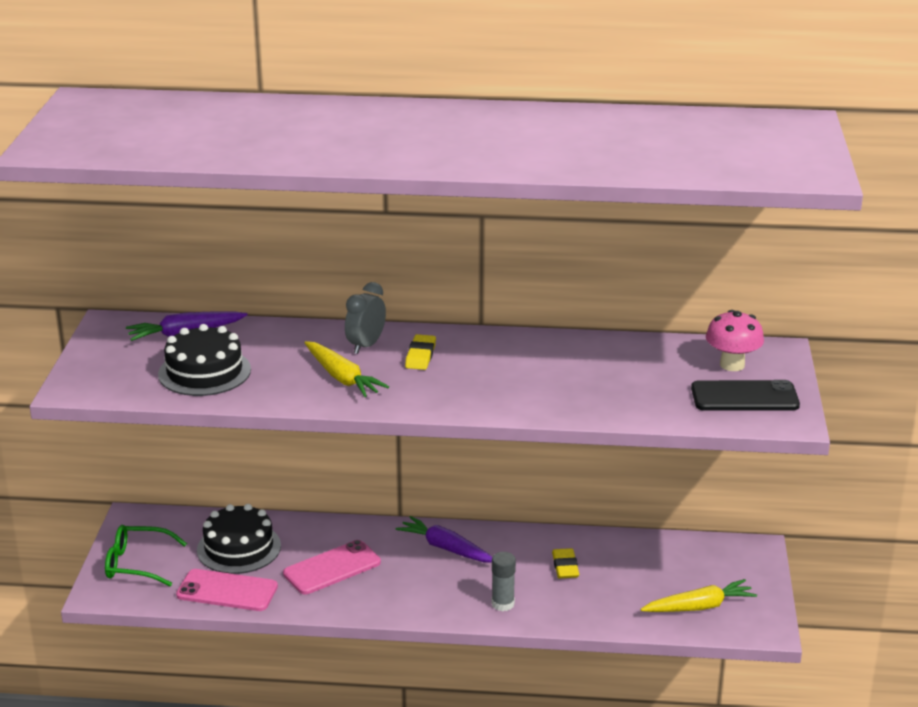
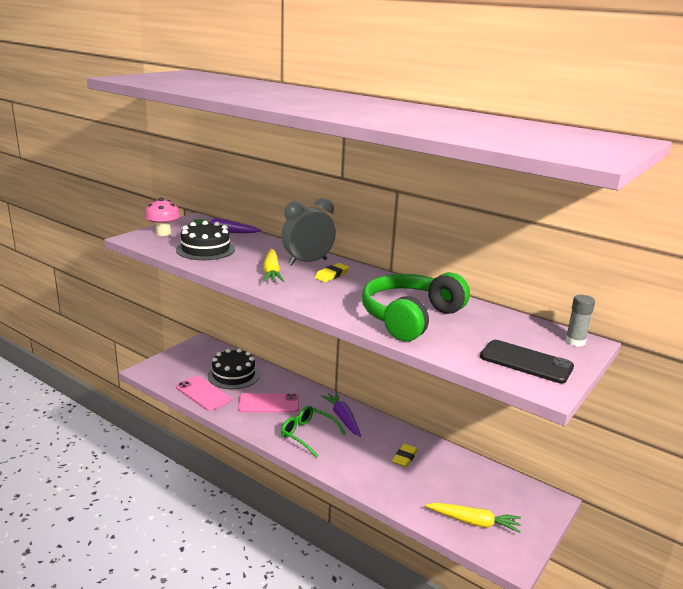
camera: 30 degrees right, 5 degrees down
green glasses [105,525,187,586] -> green glasses moved to [281,406,346,458]
grey clock [345,282,386,354] -> grey clock [282,198,336,265], size x1.52
grey glue stick [491,552,516,611] -> grey glue stick moved to [565,295,595,347]
pink mushroom [706,310,764,371] -> pink mushroom moved to [144,198,180,236]
none -> green headphones [362,272,470,341]

